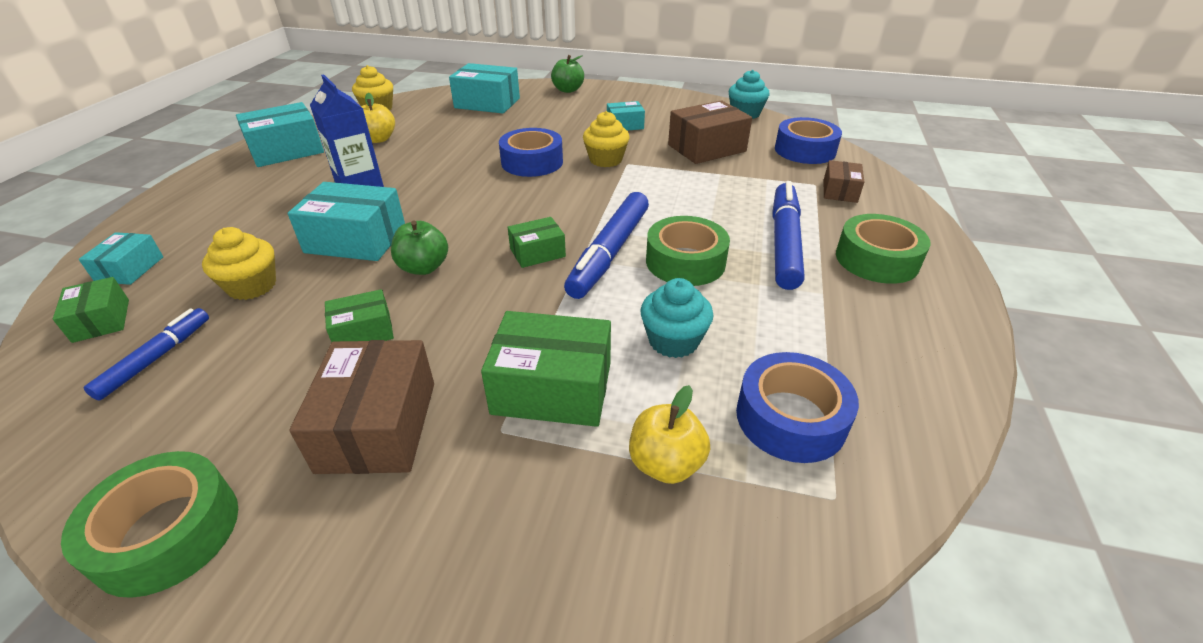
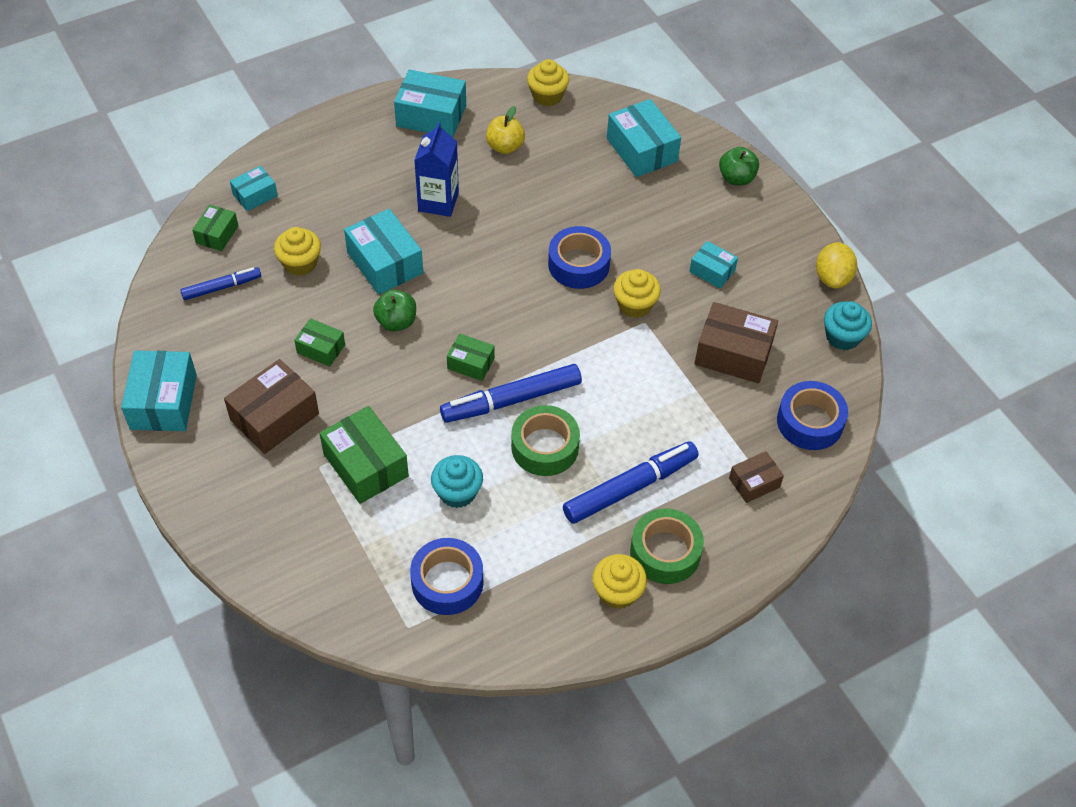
camera: 45 degrees right, 15 degrees up
green tape [61,451,238,598] -> turquoise box [121,350,197,431]
yellow apple [629,385,710,484] -> none
none -> yellow cupcake [593,554,647,609]
none -> yellow lemon [816,242,857,289]

